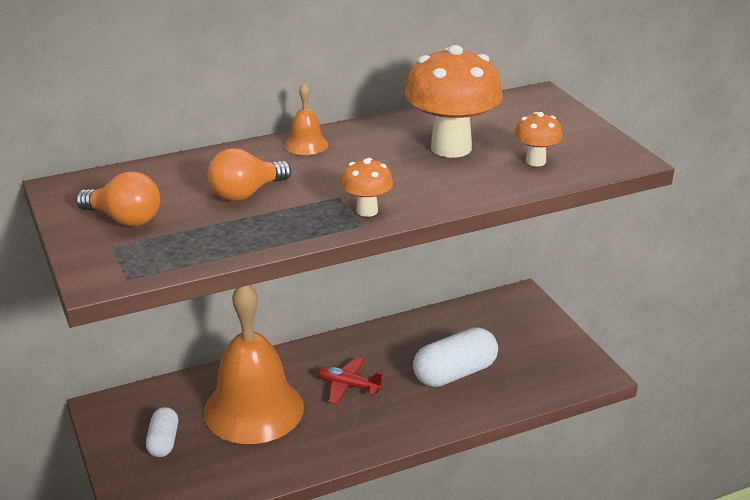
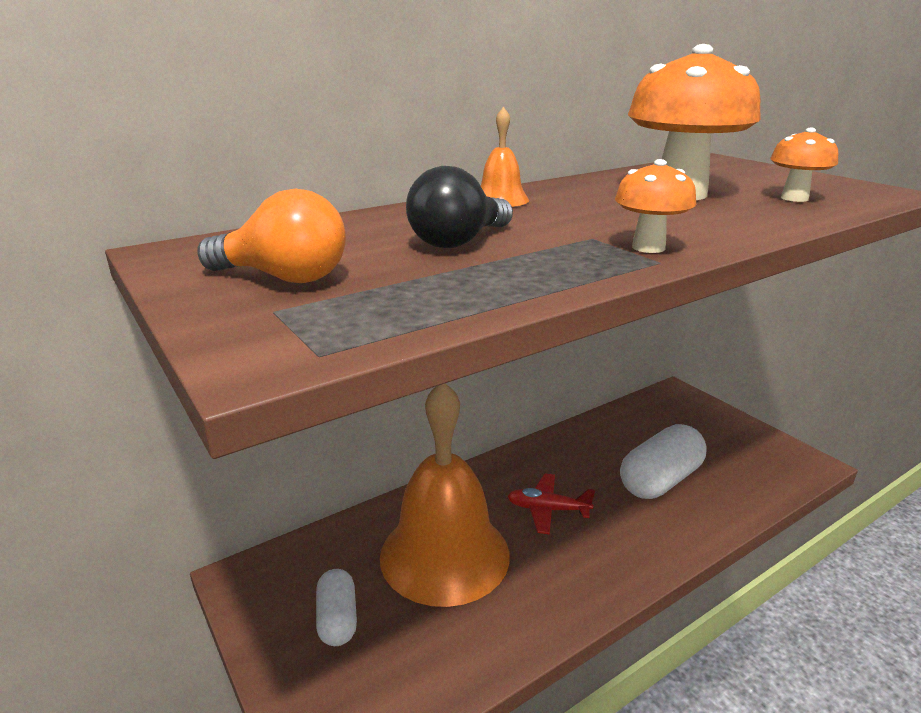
camera: 10 degrees left, 5 degrees down
orange light bulb [207,148,291,201] -> black light bulb [406,166,513,248]

